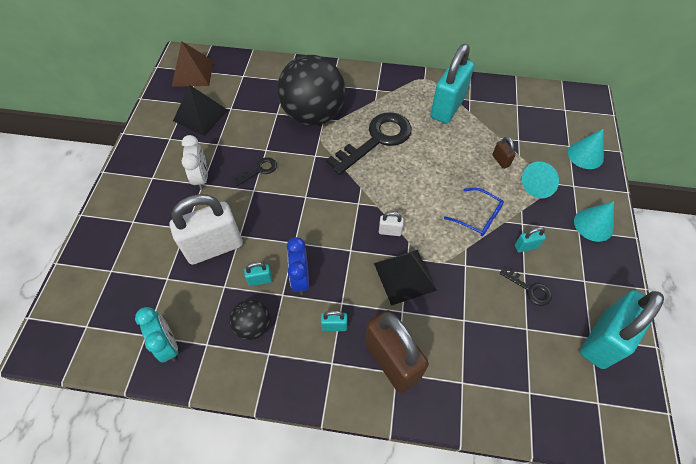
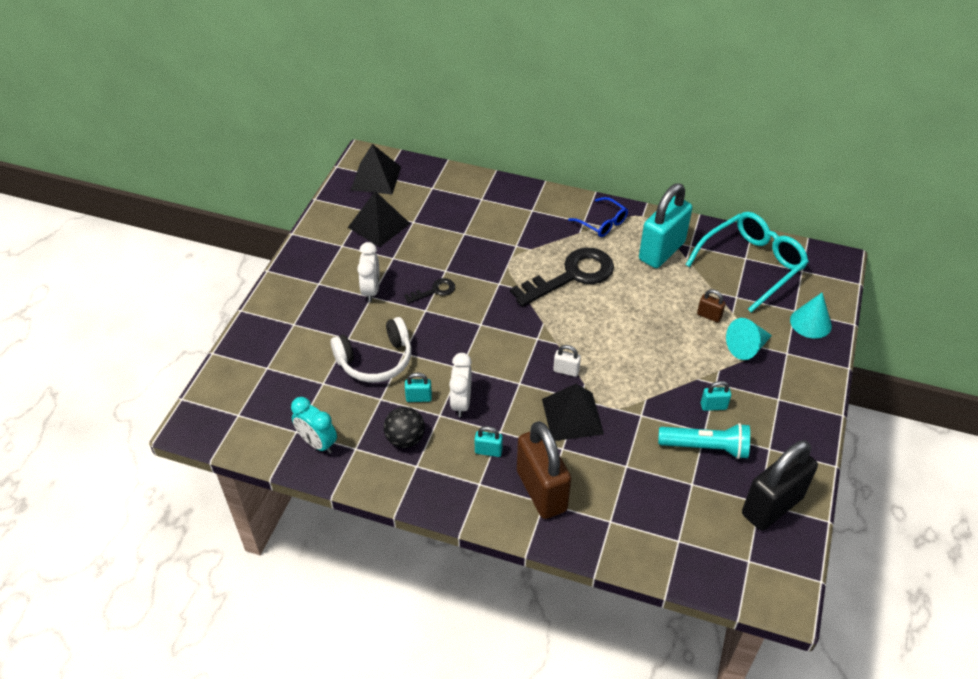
camera: 10 degrees right, 10 degrees down
turquoise clock [135,307,178,363] -> turquoise clock turned 150 degrees clockwise [291,397,337,454]
white padlock [170,194,243,265] -> white headphones [331,317,411,382]
brown pyramid [172,41,214,87] -> black pyramid [351,144,401,194]
black ball [277,55,345,126] -> none
blue clock [287,237,309,295] -> white clock [449,353,472,417]
blue glasses [444,188,504,236] -> blue glasses moved to [568,197,628,237]
brown padlock [492,137,516,169] -> brown padlock turned 45 degrees counterclockwise [697,289,726,323]
black key [500,266,552,306] -> turquoise flashlight [658,423,750,459]
turquoise cone [574,201,614,242] -> none
turquoise padlock [580,290,664,369] -> black padlock [742,440,818,531]
none -> turquoise glasses [686,212,809,313]

